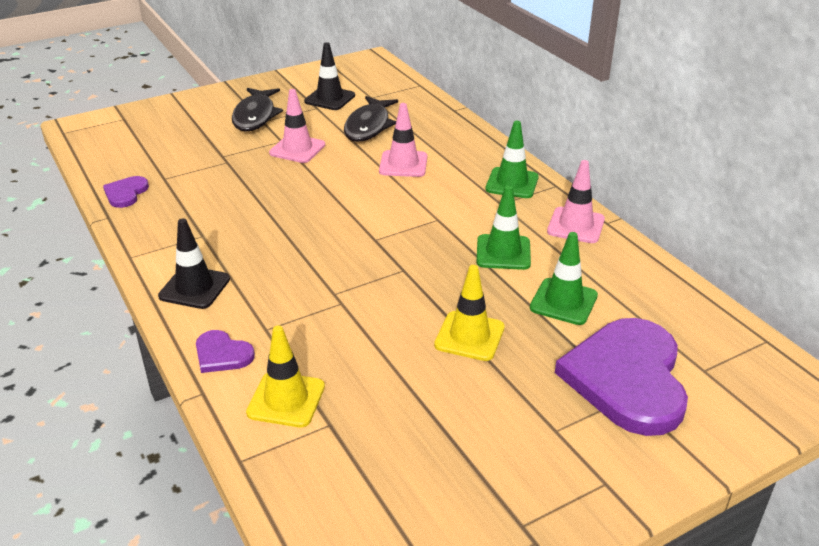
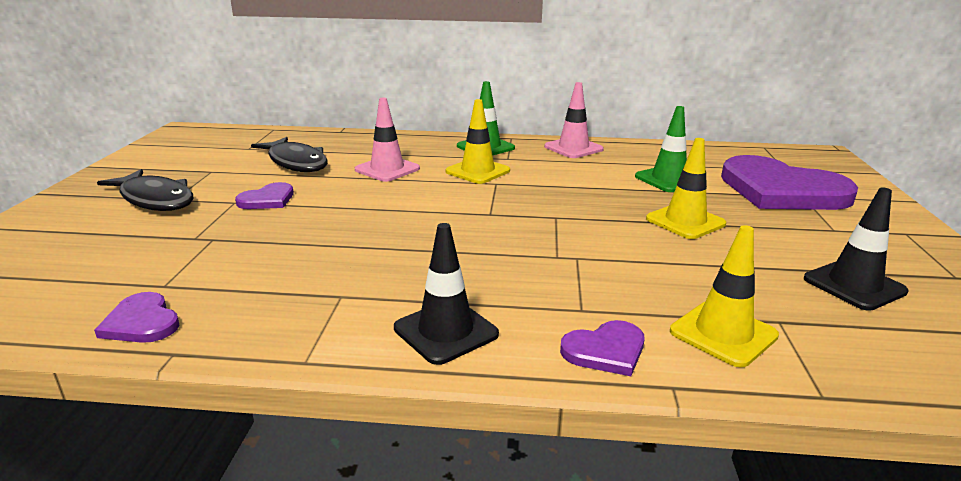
camera: 55 degrees left, 10 degrees down
pink traffic cone [269,89,325,163] -> purple heart [235,182,294,209]
black traffic cone [304,42,355,110] -> black traffic cone moved to [804,187,908,311]
green traffic cone [476,185,531,270] -> none
none -> yellow traffic cone [445,99,510,184]

